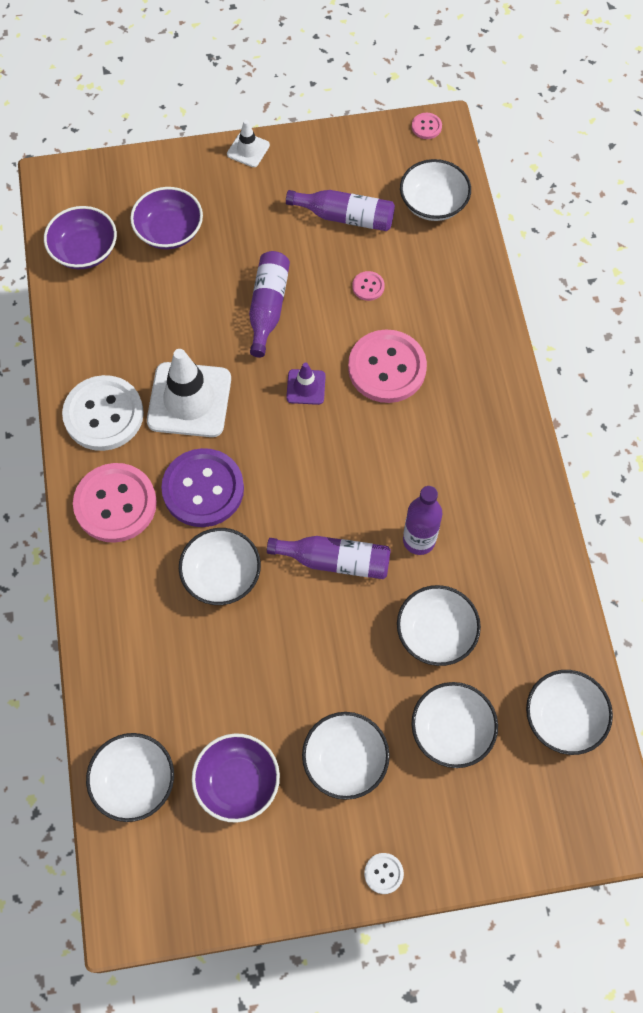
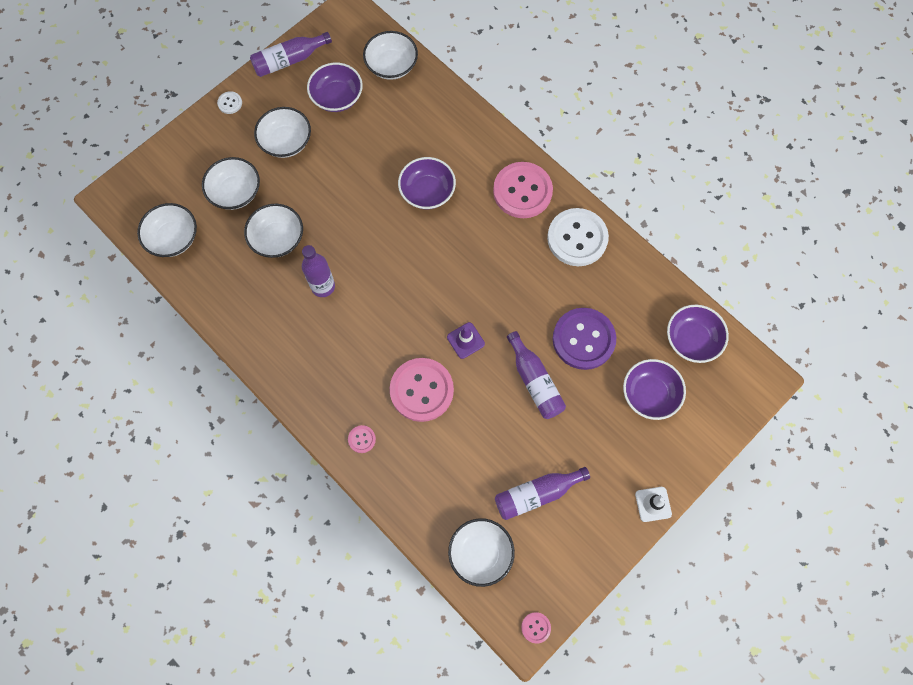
camera: 145 degrees right, 5 degrees up
white traffic cone [147,349,231,437] -> none
purple button [161,448,244,527] -> purple button moved to [553,308,616,370]
white bowl [179,528,261,605] -> purple bowl [398,157,456,209]
purple bottle [267,536,391,579] -> purple bottle moved to [250,32,332,77]
pink button [352,271,385,301] -> pink button moved to [348,425,376,453]

